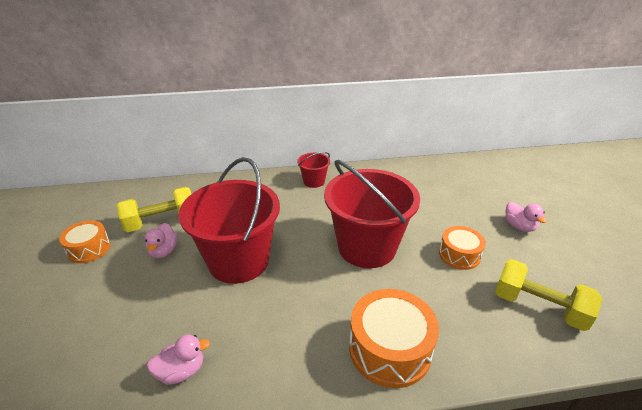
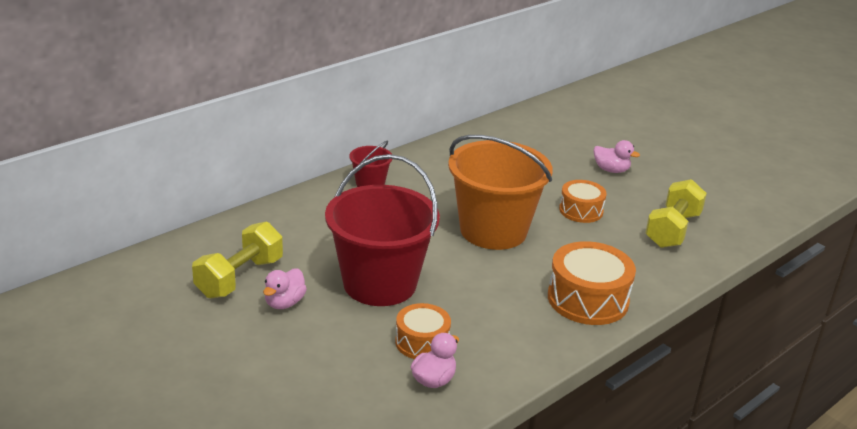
camera: 35 degrees left, 5 degrees down
orange drum [59,220,111,263] -> orange drum moved to [395,303,451,359]
pink duck [145,223,178,258] -> pink duck turned 60 degrees clockwise [263,268,307,309]
red bucket [324,160,420,268] -> orange bucket [448,135,553,250]
yellow dumbbell [495,259,603,331] -> yellow dumbbell turned 60 degrees counterclockwise [645,179,707,248]

